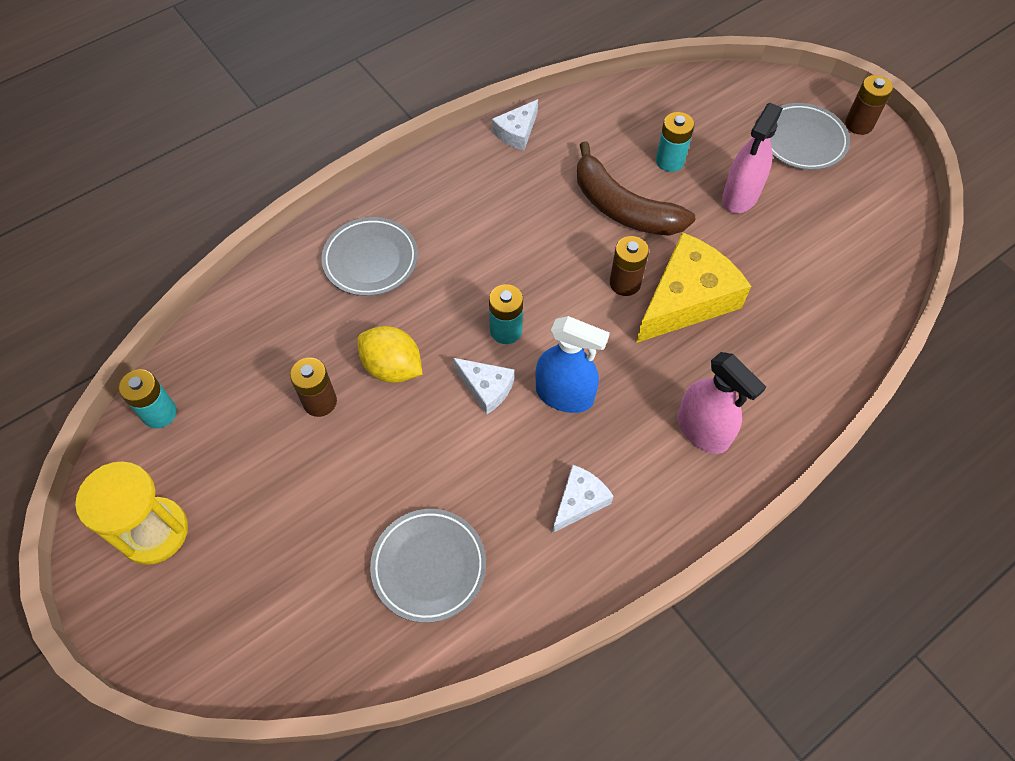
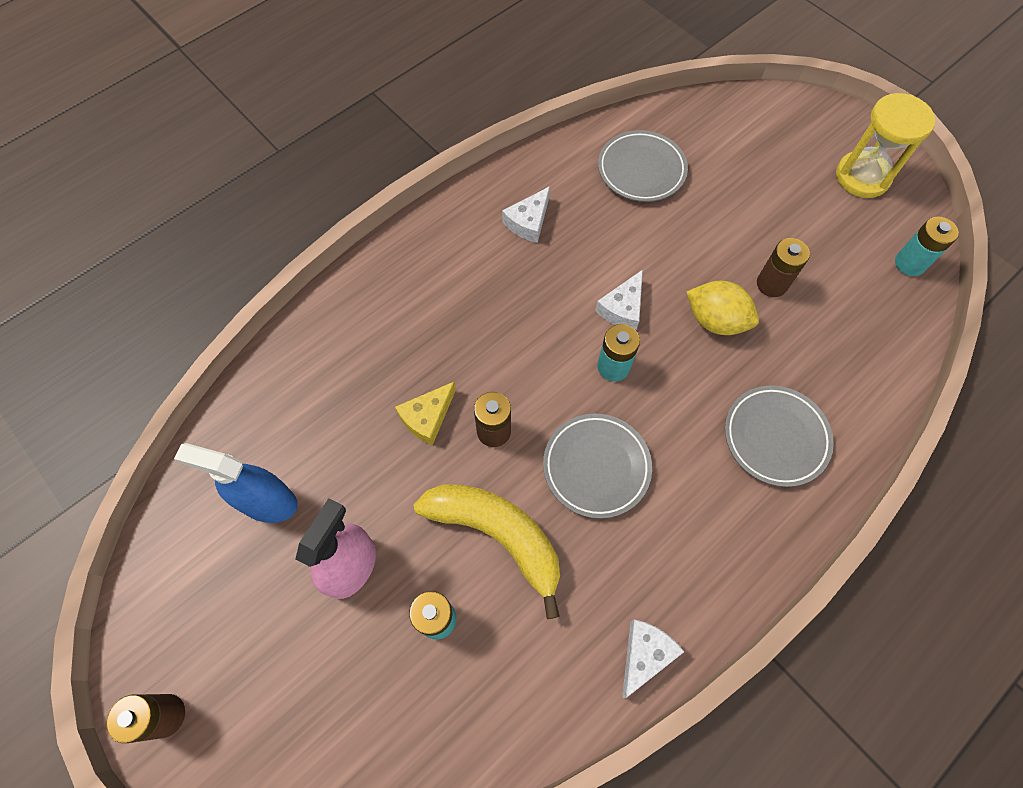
camera: 175 degrees right, 5 degrees up
white cheese [453,358,514,415] -> white cheese turned 90 degrees counterclockwise [595,270,643,330]
blue spray bottle [535,316,610,413] -> blue spray bottle moved to [174,443,298,523]
brown banana [577,141,695,236] -> yellow banana [413,484,560,619]
yellow cheese [636,232,751,343] -> yellow cheese [395,381,456,445], size x0.51
pink spray bottle [677,352,766,454] -> none
grey plate [770,103,850,170] -> grey plate moved to [543,414,652,519]

